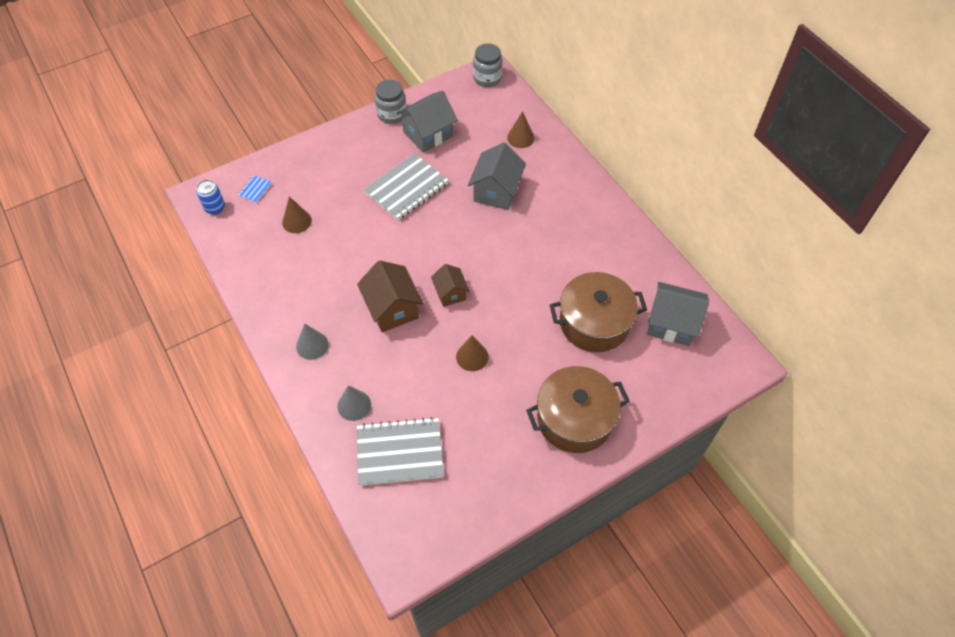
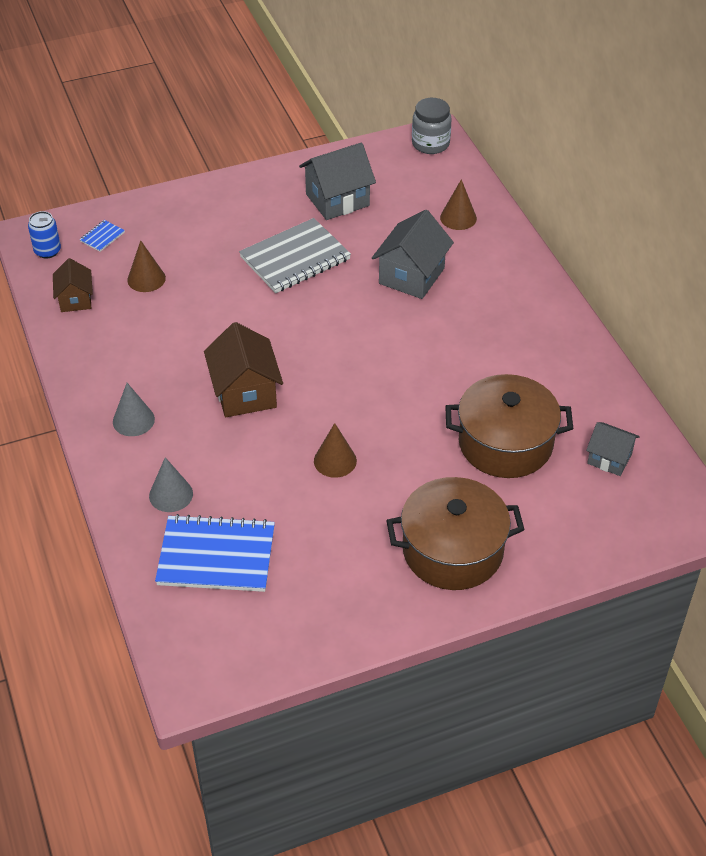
camera: 10 degrees right, 10 degrees down
grey notebook [357,417,444,486] -> blue notebook [155,514,275,592]
grey jar [375,79,406,124] -> none
brown house [431,264,469,307] -> brown house moved to [53,258,93,312]
grey house [647,282,709,346] -> grey house [586,422,640,476], size x0.61

